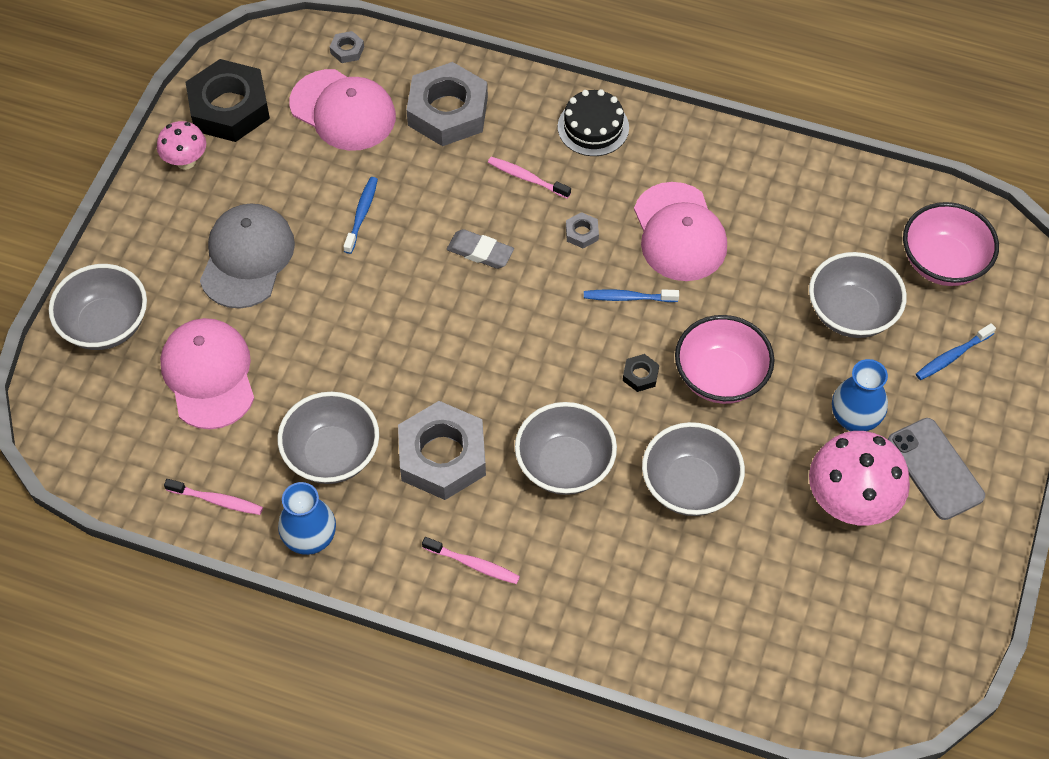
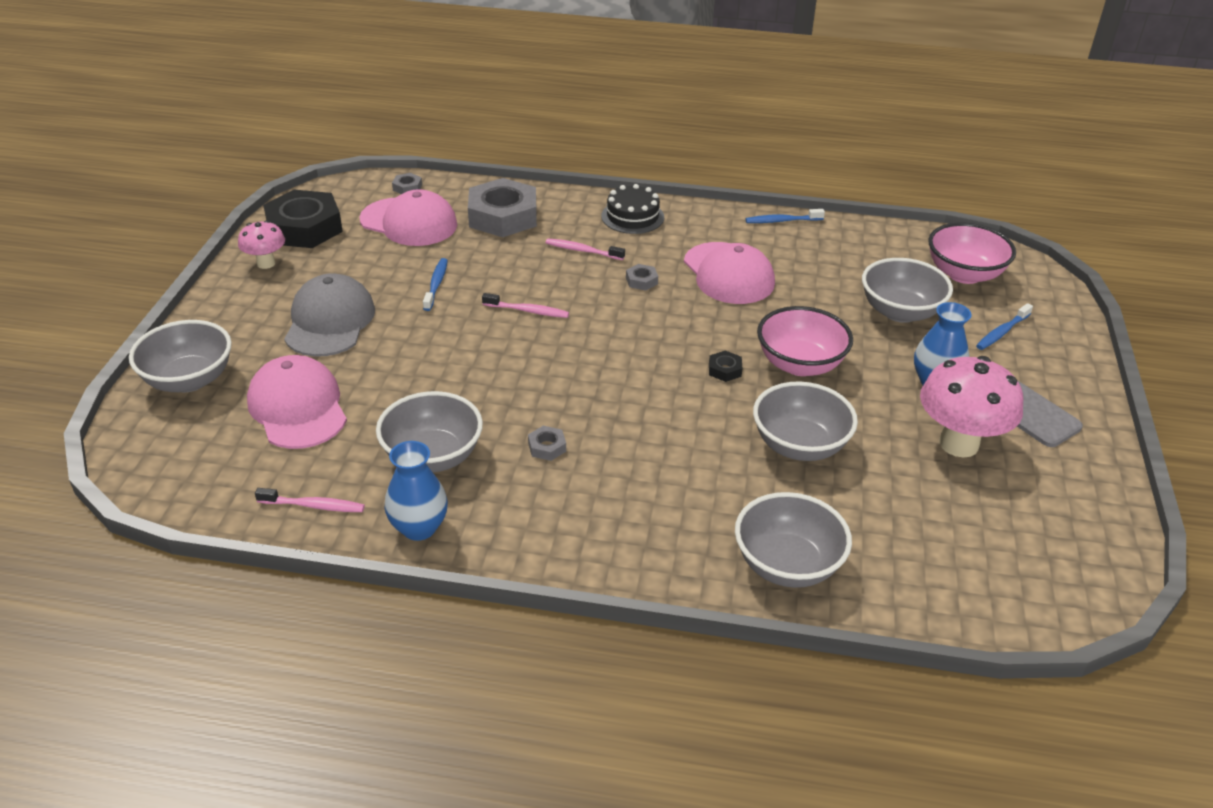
camera: 10 degrees left, 20 degrees down
grey nut [398,401,486,500] -> grey nut [528,426,566,461], size x0.41
pink toothbrush [422,537,520,584] -> pink toothbrush moved to [482,293,569,318]
grey eraser [447,229,514,269] -> none
grey bowl [515,402,617,495] -> grey bowl moved to [735,492,852,588]
blue toothbrush [584,289,679,302] -> blue toothbrush moved to [745,209,825,223]

